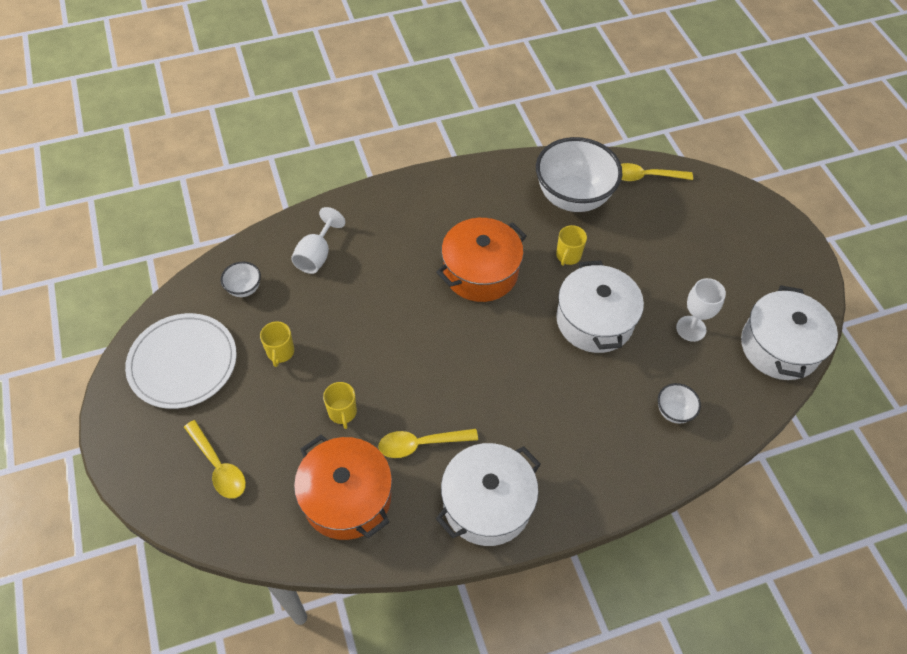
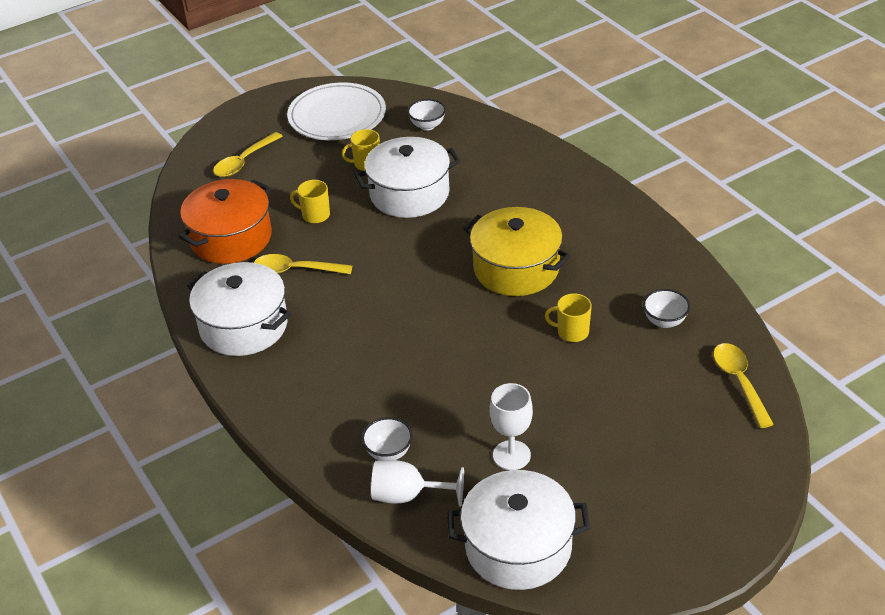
camera: 80 degrees right, 15 degrees down
white goblet [291,207,345,274] -> white goblet moved to [371,460,464,507]
yellow mug [323,382,357,429] -> yellow mug turned 45 degrees clockwise [290,180,330,223]
yellow spoon [378,429,478,458] -> yellow spoon turned 60 degrees counterclockwise [254,254,352,274]
orange pot [436,218,527,302] -> yellow pot [463,207,571,296]
white bowl [536,137,623,212] -> white bowl [643,289,690,328], size x0.43
white pot [556,260,644,353] -> white pot moved to [354,137,461,218]

